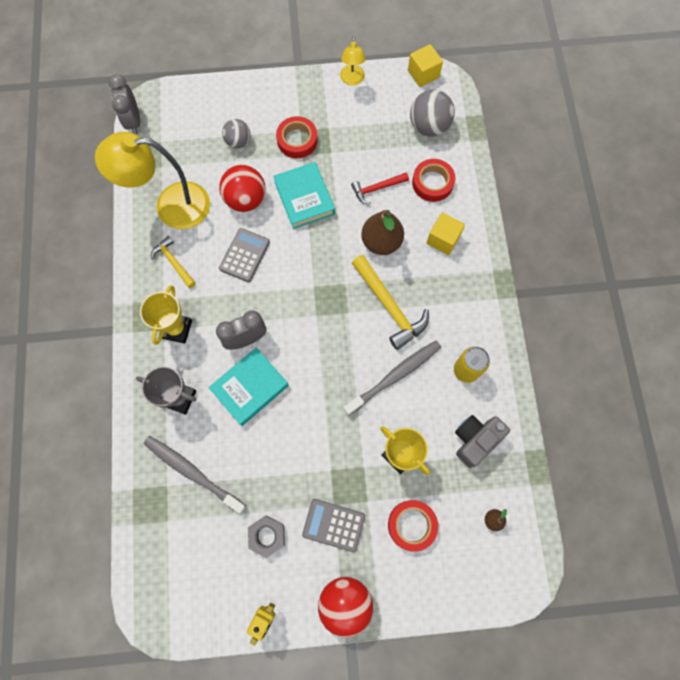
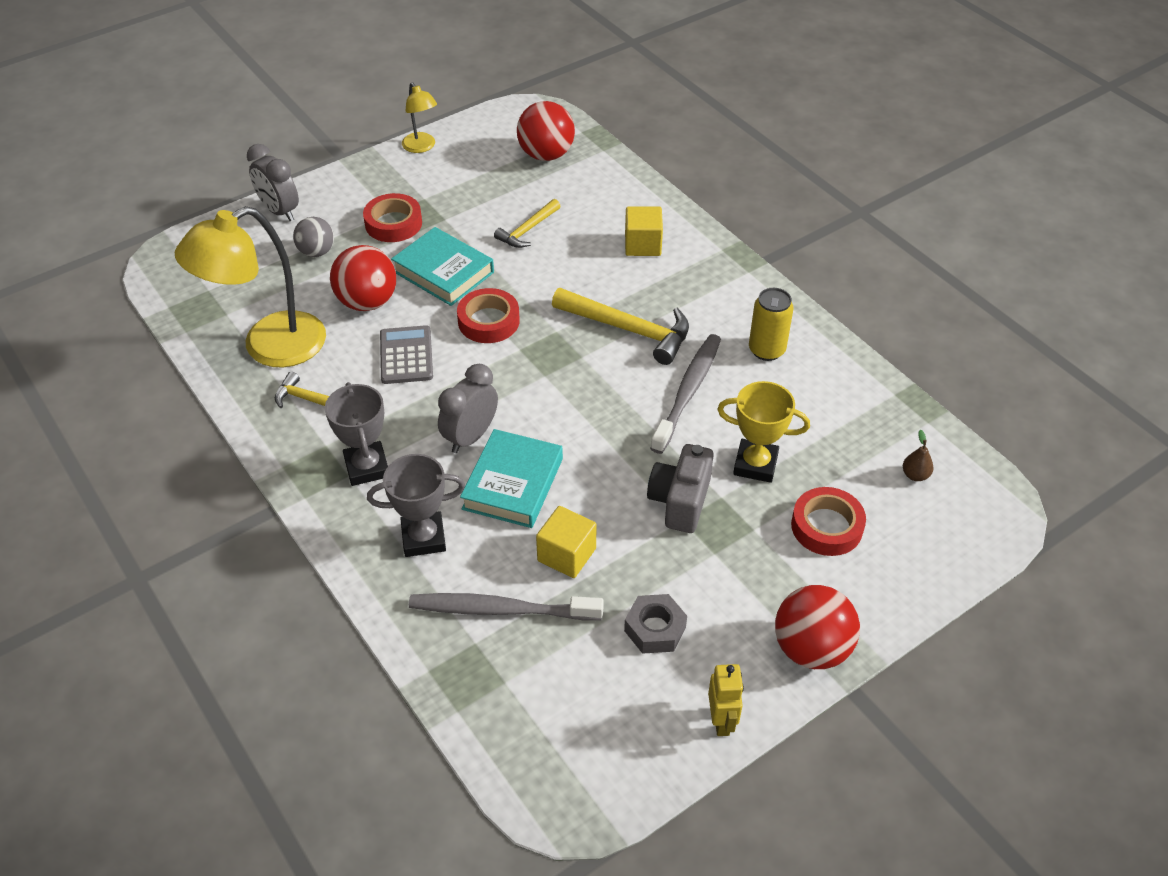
camera: 30 degrees left, 25 degrees down
grey clock [108,74,140,134] -> grey clock moved to [247,144,299,221]
yellow trophy [140,285,192,345] -> grey trophy [325,382,388,486]
grey calculator [302,499,365,552] -> none
red hammer [351,173,409,205] -> yellow hammer [494,199,561,248]
brown pear [361,210,404,255] -> none
yellow cube [408,44,443,87] -> yellow cube moved to [536,506,597,578]
grey ball [410,90,455,137] -> red ball [517,101,575,161]
red tape [412,159,455,202] -> red tape moved to [457,288,520,343]
grey camera [455,415,510,468] -> grey camera moved to [647,444,714,533]

